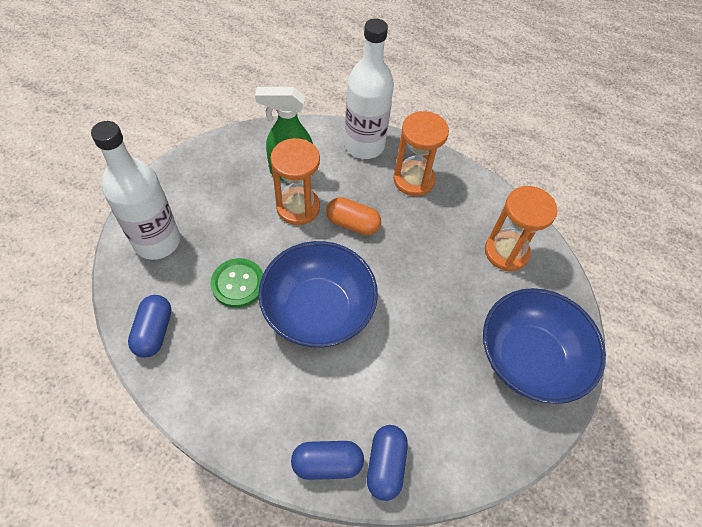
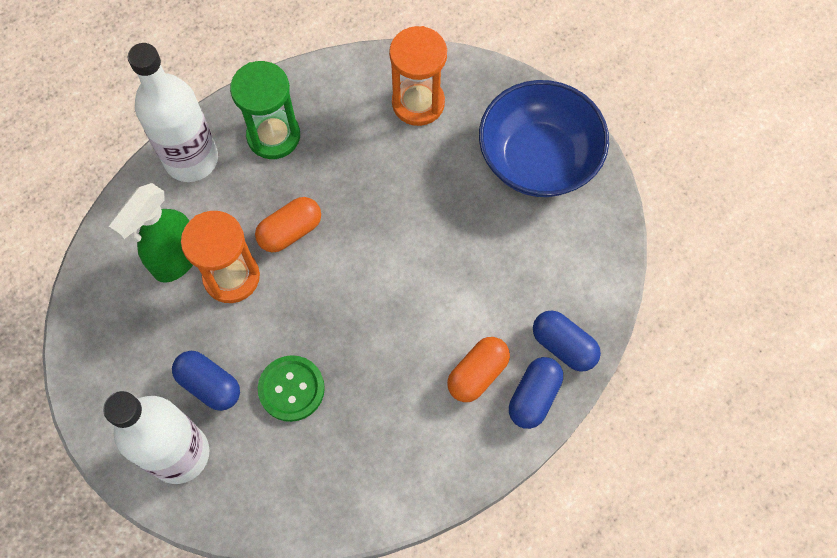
camera: 55 degrees left, 10 degrees up
blue capsule [128,295,171,358] -> blue capsule moved to [172,351,240,411]
blue bowl [258,241,378,347] -> none
orange hourglass [393,111,449,196] -> green hourglass [230,61,300,159]
none -> orange capsule [447,337,510,402]

